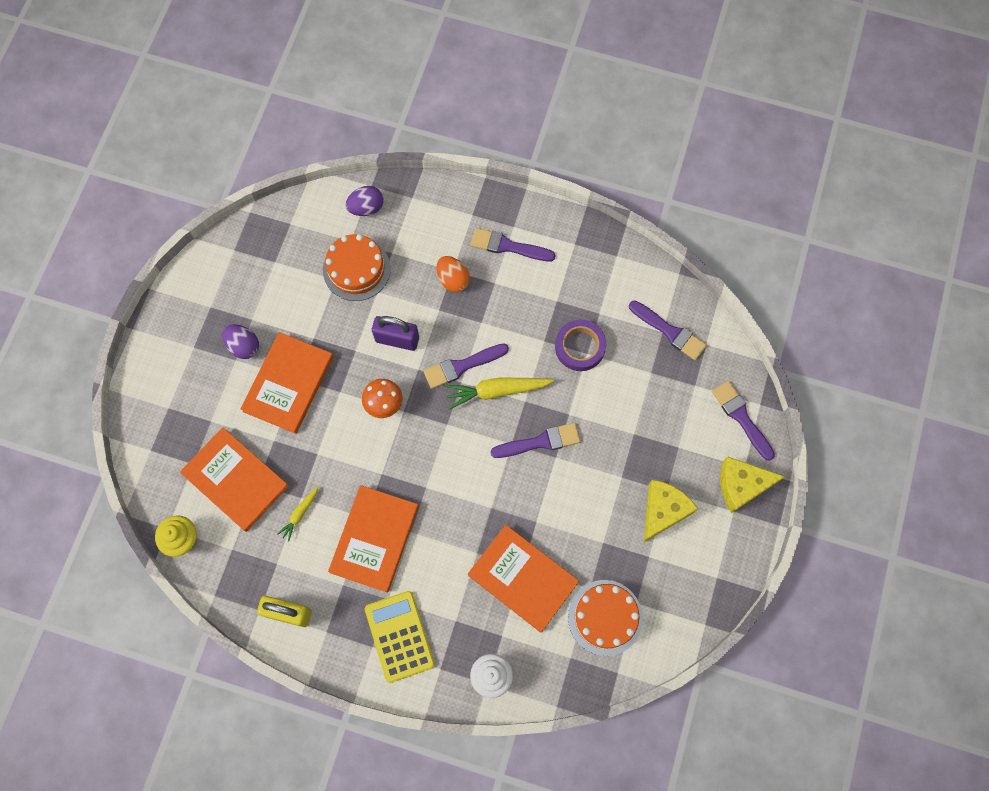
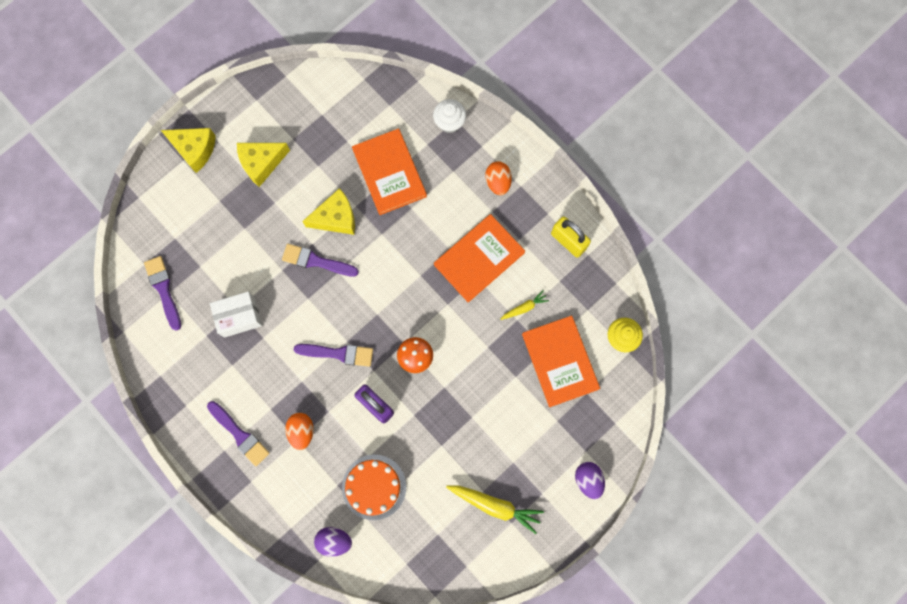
camera: 150 degrees left, 5 degrees up
purple egg [222,324,259,359] -> purple egg moved to [575,462,605,499]
orange book [241,332,333,434] -> none
yellow calculator [365,591,435,683] -> orange egg [485,162,512,195]
yellow carrot [445,378,554,409] -> yellow carrot moved to [446,485,544,534]
purple tape [555,320,606,371] -> white box [210,291,262,338]
orange cake [568,580,643,656] -> none
purple brush [712,381,775,461] -> none
none -> yellow cheese [302,188,355,235]

